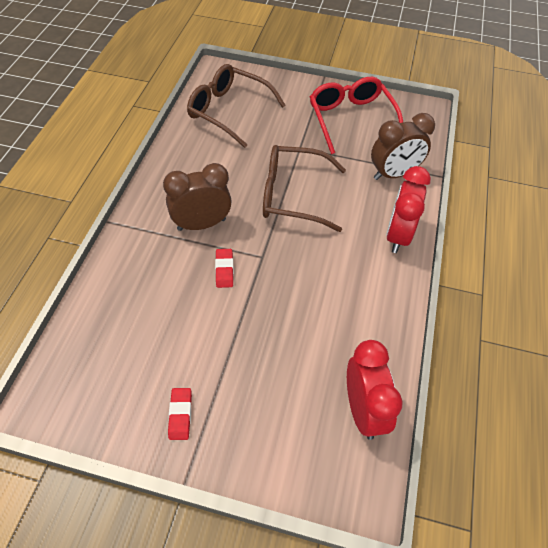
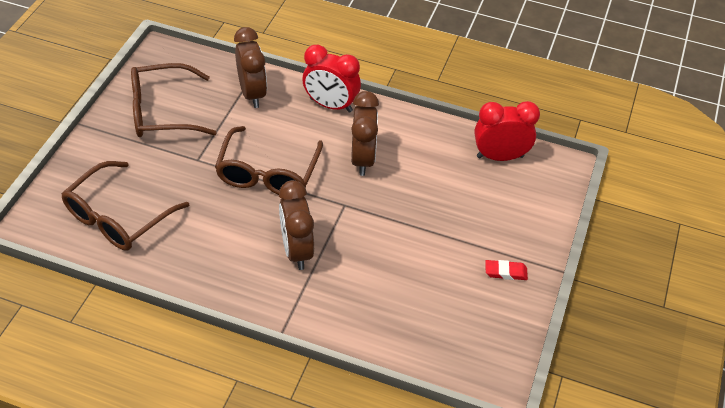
camera: 85 degrees left, 5 degrees down
red eraser [215,249,234,288] -> none
red glasses [310,77,403,154] -> brown glasses [131,63,217,137]
none -> brown clock [351,91,379,176]

